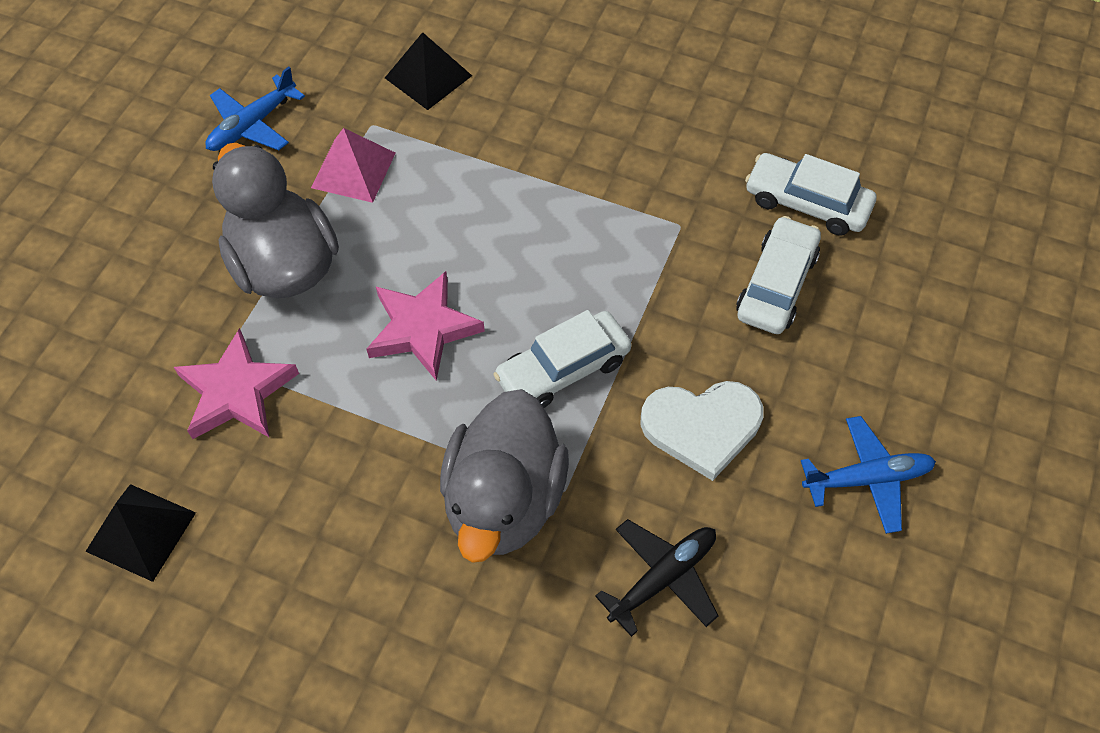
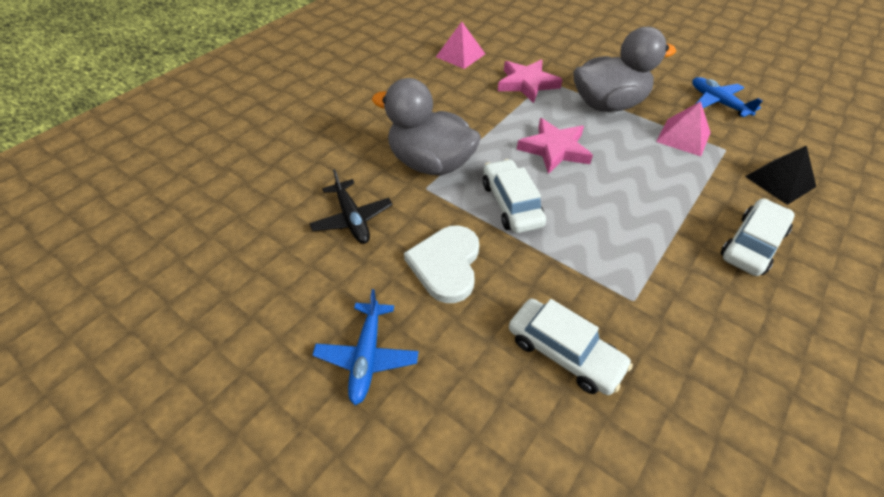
camera: 105 degrees right, 10 degrees down
black pyramid [85,484,196,582] -> pink pyramid [436,22,485,69]
white car [745,153,876,236] -> white car moved to [720,198,795,276]

